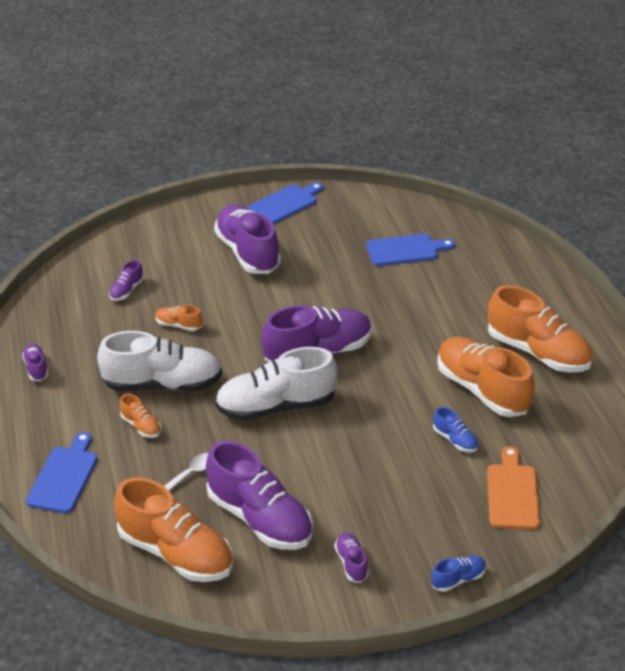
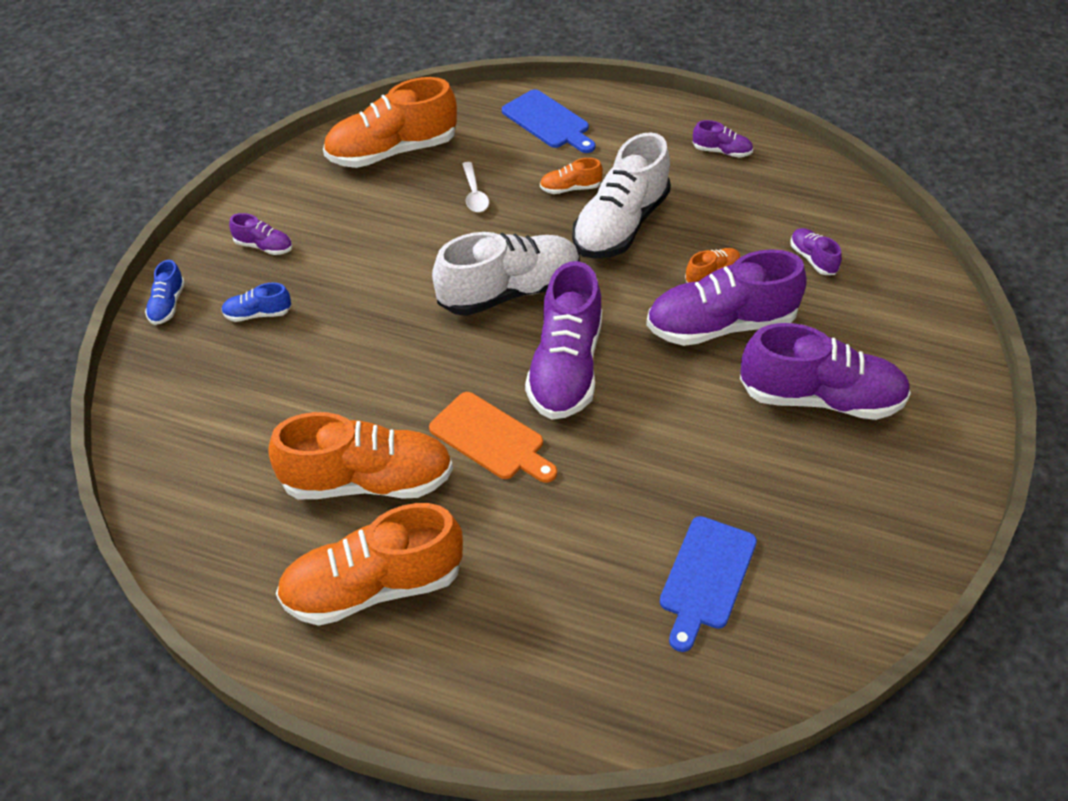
camera: 125 degrees right, 10 degrees up
purple shoe [206,441,313,550] -> purple shoe moved to [646,249,807,346]
white shoe [215,347,337,421] -> white shoe turned 45 degrees clockwise [432,232,580,316]
blue cutting board [248,183,323,224] -> none
blue shoe [433,407,478,452] -> blue shoe moved to [221,283,292,322]
orange cutting board [487,447,540,529] -> orange cutting board moved to [429,392,557,483]

